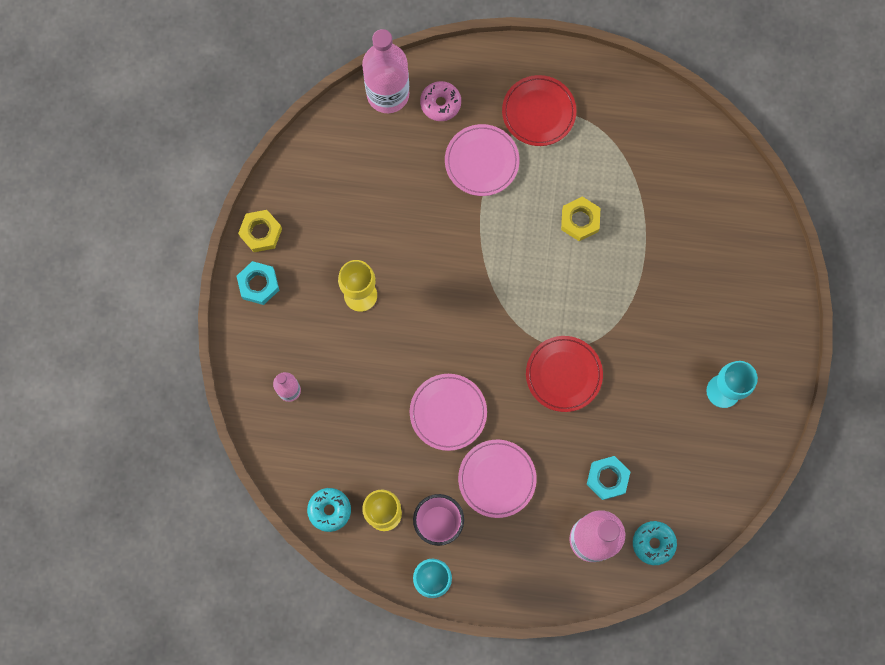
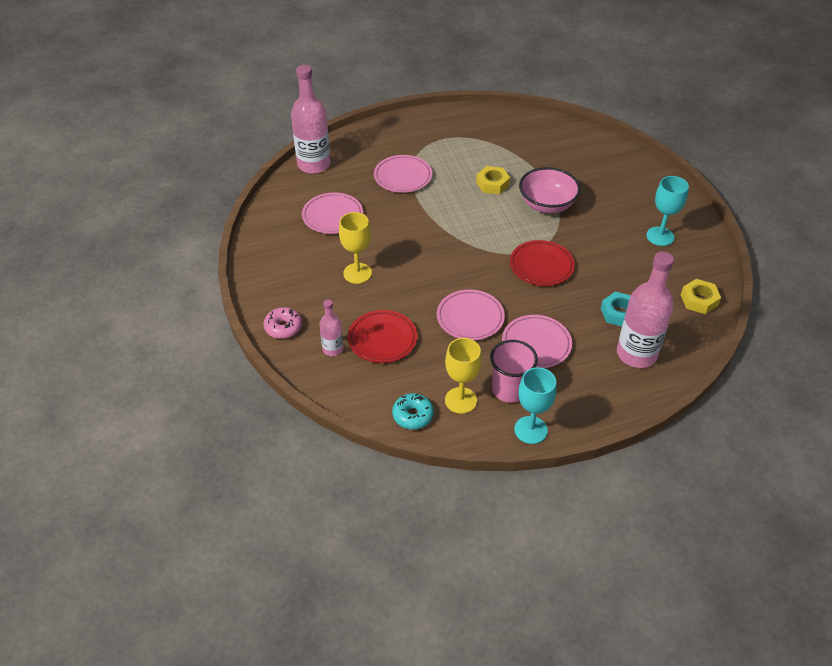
camera: 25 degrees left, 30 degrees down
turquoise nut [237,261,279,305] -> none
yellow nut [238,210,282,252] -> yellow nut moved to [681,279,721,314]
pink donut [420,81,461,121] -> pink donut moved to [264,307,302,339]
red plate [502,75,577,146] -> red plate moved to [348,310,417,363]
turquoise donut [633,521,677,565] -> none
none -> pink plate [302,193,363,234]
none -> pink bowl [519,167,580,213]

